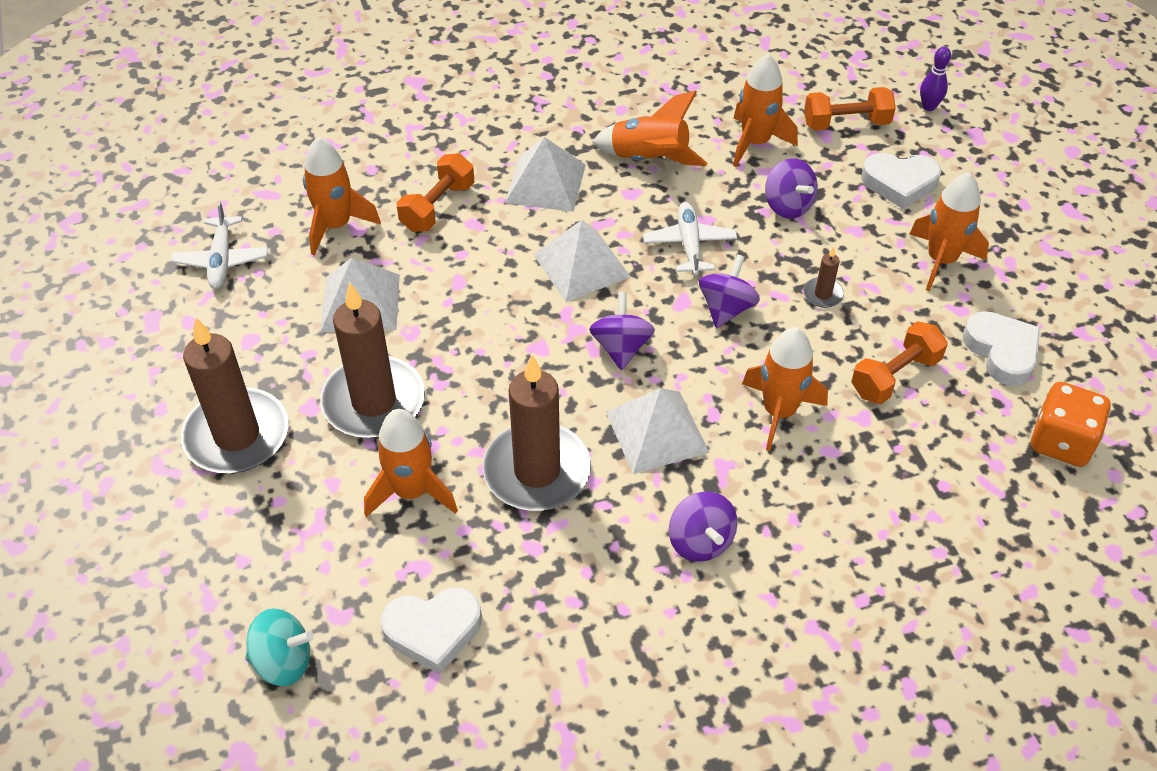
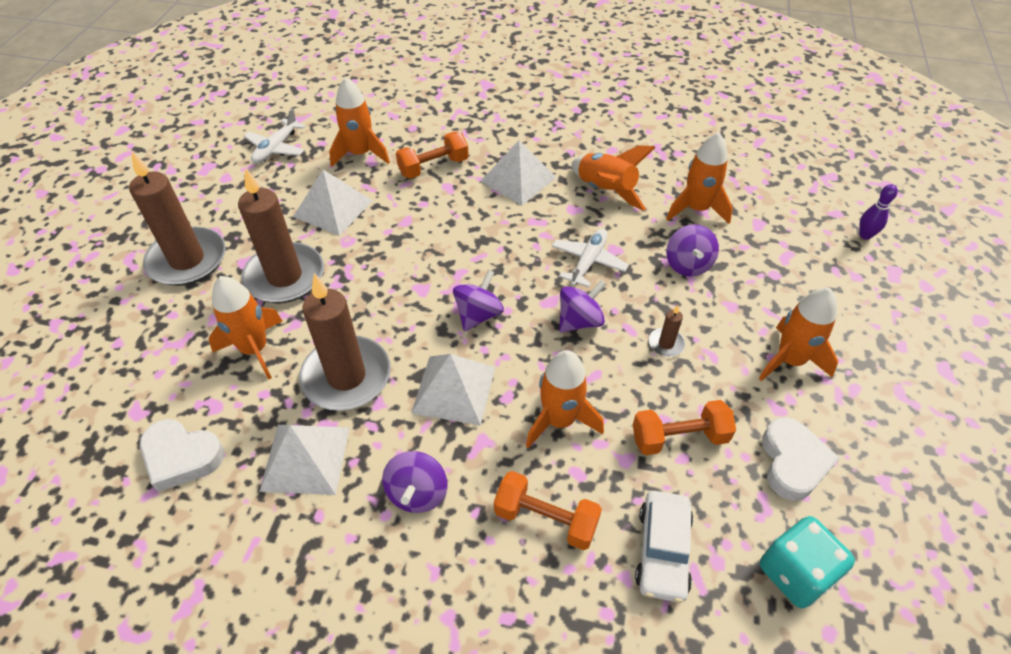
camera: 30 degrees right, 0 degrees up
turquoise spinning top [245,608,314,686] -> none
white pyramid [533,220,631,302] -> white pyramid moved to [259,425,350,495]
orange dumbbell [804,87,896,130] -> orange dumbbell moved to [494,471,602,550]
white heart [861,153,941,209] -> none
orange dice [1031,382,1111,467] -> turquoise dice [760,516,855,608]
none -> white car [635,491,693,603]

